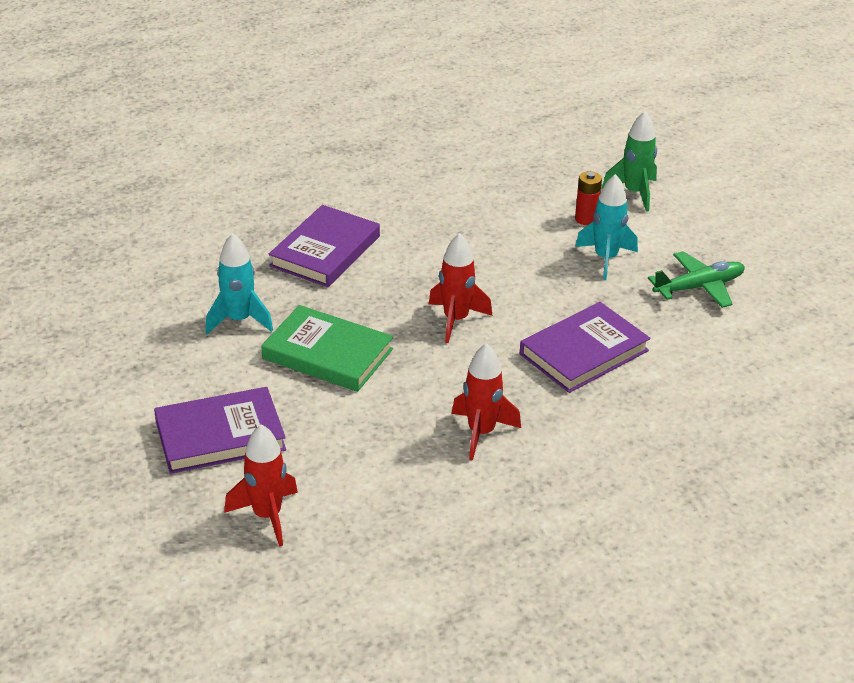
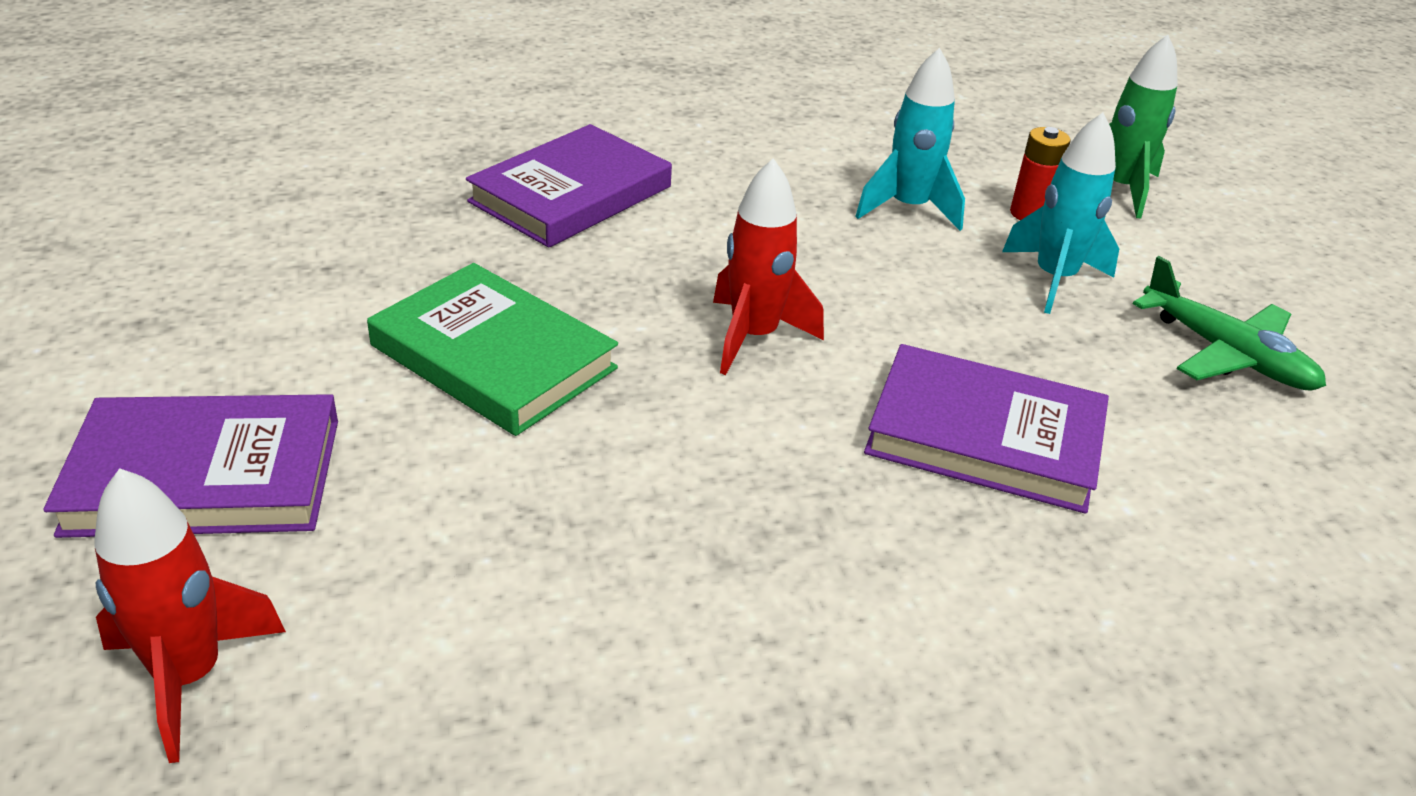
camera: 10 degrees right, 0 degrees up
turquoise rocket [205,233,273,334] -> turquoise rocket moved to [855,48,965,231]
red rocket [452,343,521,461] -> none
purple book [520,302,651,393] -> purple book turned 45 degrees clockwise [864,344,1109,514]
green plane [648,251,745,308] -> green plane turned 60 degrees clockwise [1133,256,1326,391]

